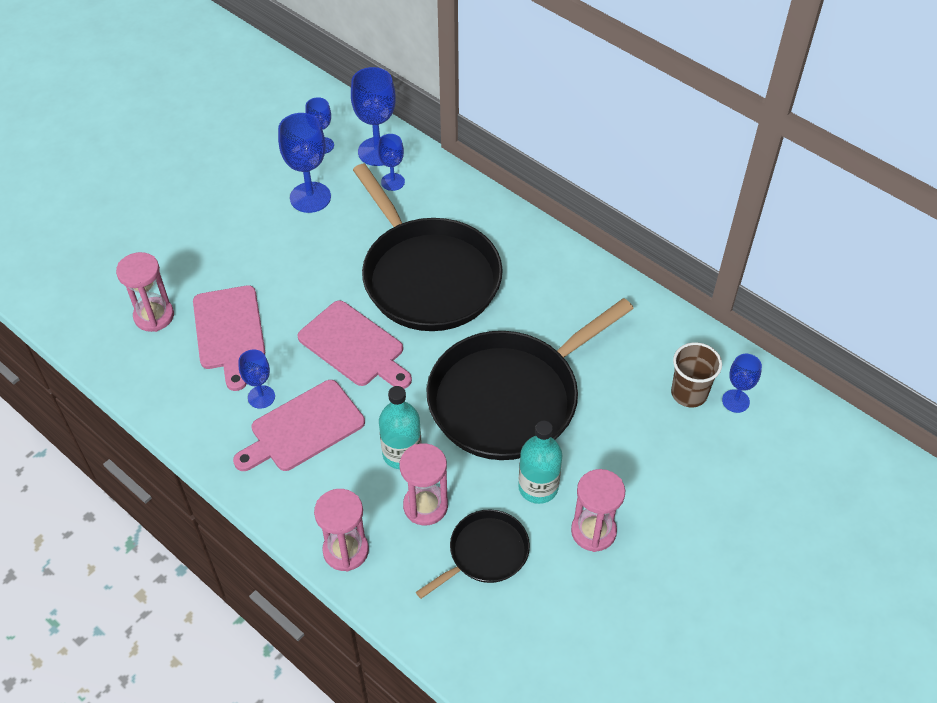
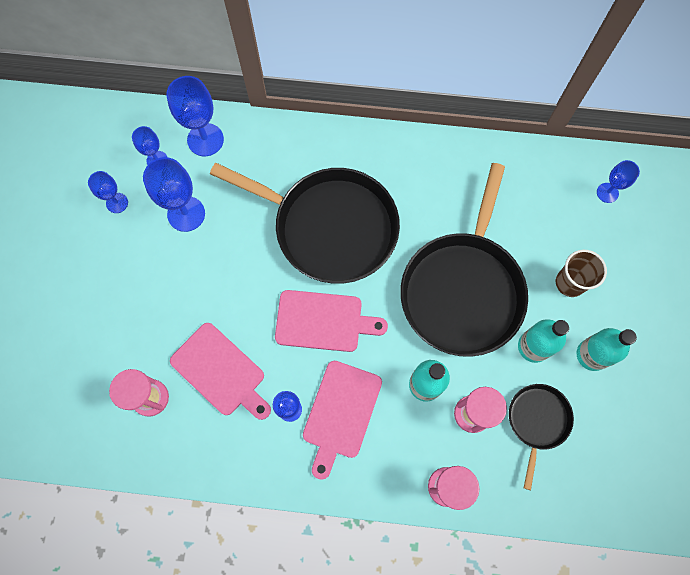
camera: 35 degrees left, 20 degrees up
blue goblet [378,134,405,191] -> blue goblet moved to [88,171,128,213]
pink hourglass [571,469,625,552] -> turquoise bottle [577,328,637,371]
brown cup [671,342,722,407] -> brown cup moved to [556,250,607,297]

